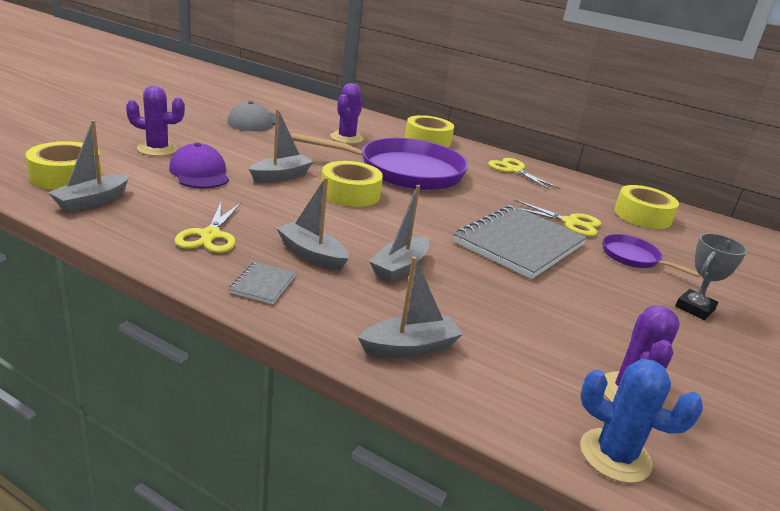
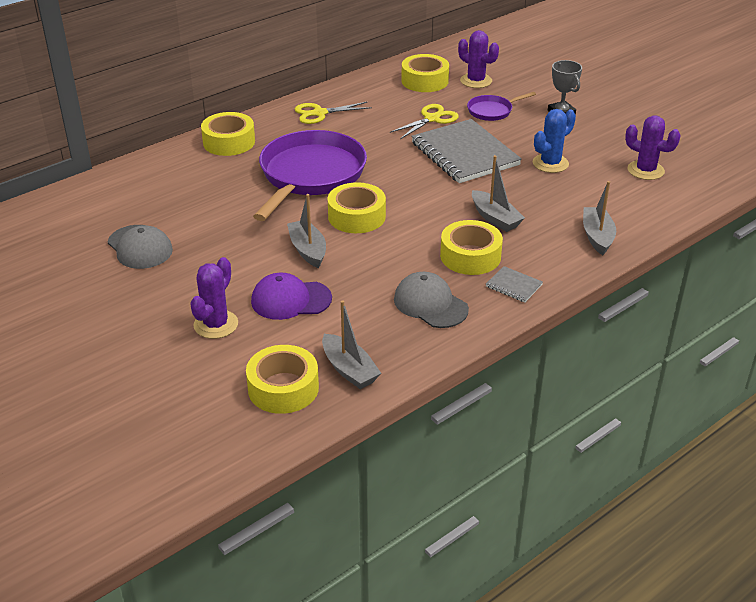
camera: 65 degrees left, 10 degrees up
yellow scissors [175,203,241,253] -> grey cap [394,272,469,328]
grey boat [276,177,349,271] -> yellow tape [440,220,503,275]
purple cactus [331,83,363,144] -> purple cactus moved to [458,30,499,88]
blue cactus [580,359,703,483] -> blue cactus moved to [533,109,576,173]

